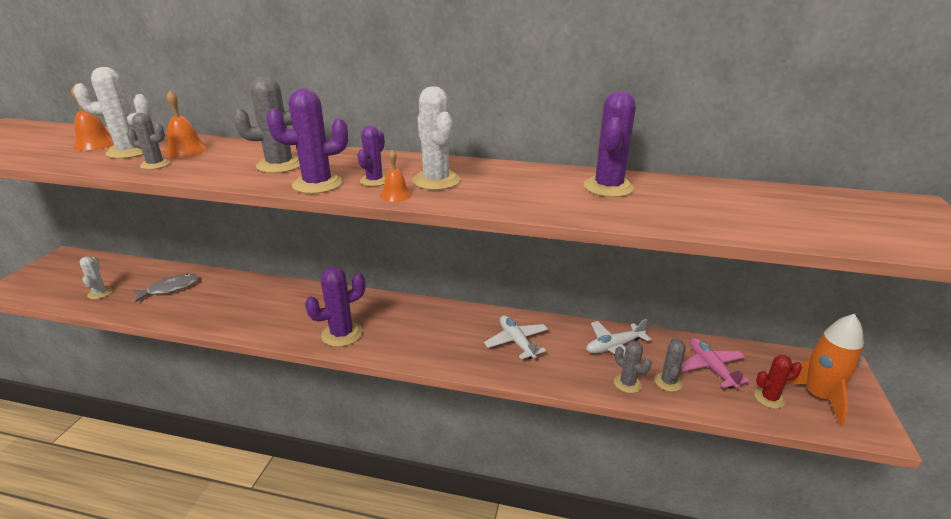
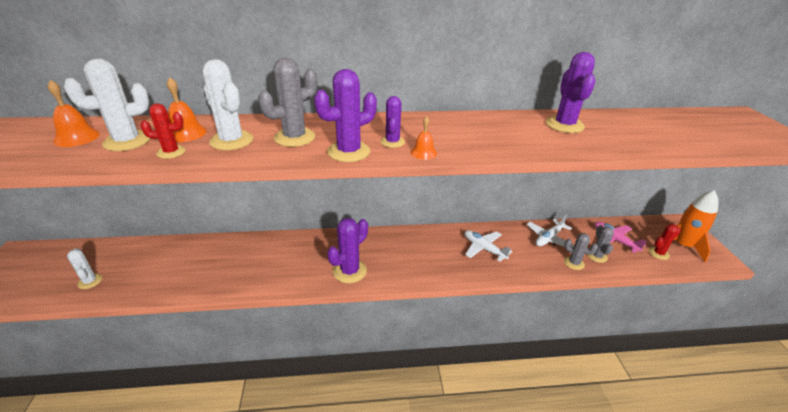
camera: 20 degrees left, 5 degrees up
grey cactus [127,113,170,170] -> red cactus [140,103,186,159]
grey fish [132,274,198,302] -> none
white cactus [412,86,461,190] -> white cactus moved to [203,59,253,150]

